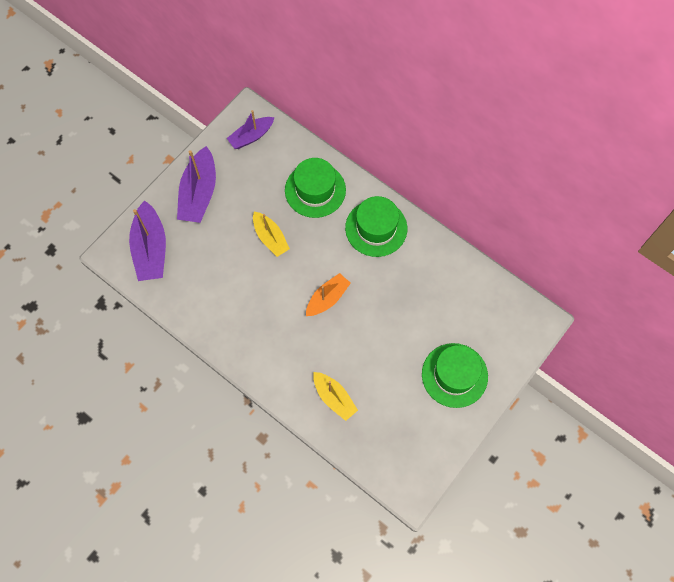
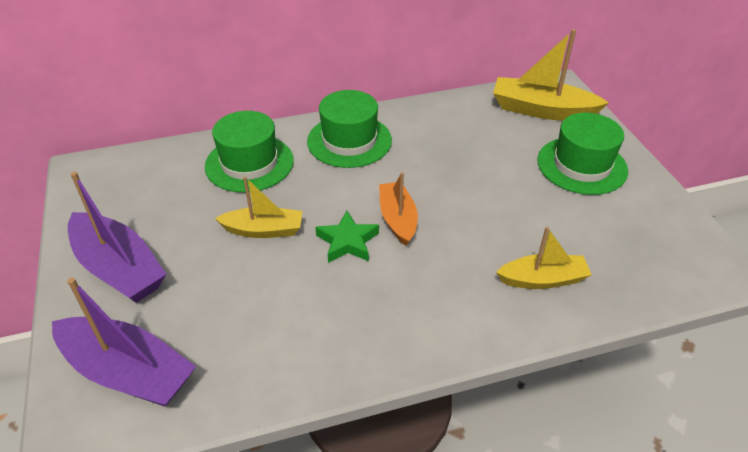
camera: 55 degrees left, 25 degrees down
purple boat [227,110,275,149] -> none
none -> green star [315,211,379,263]
none -> yellow boat [493,29,609,121]

